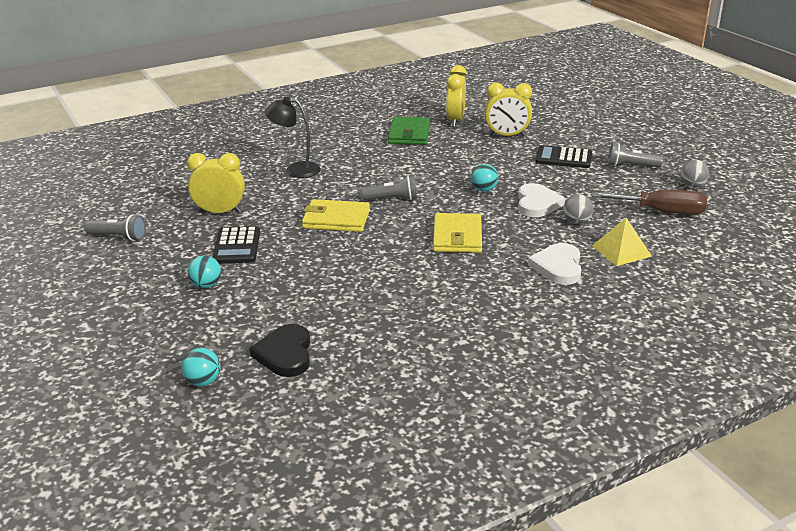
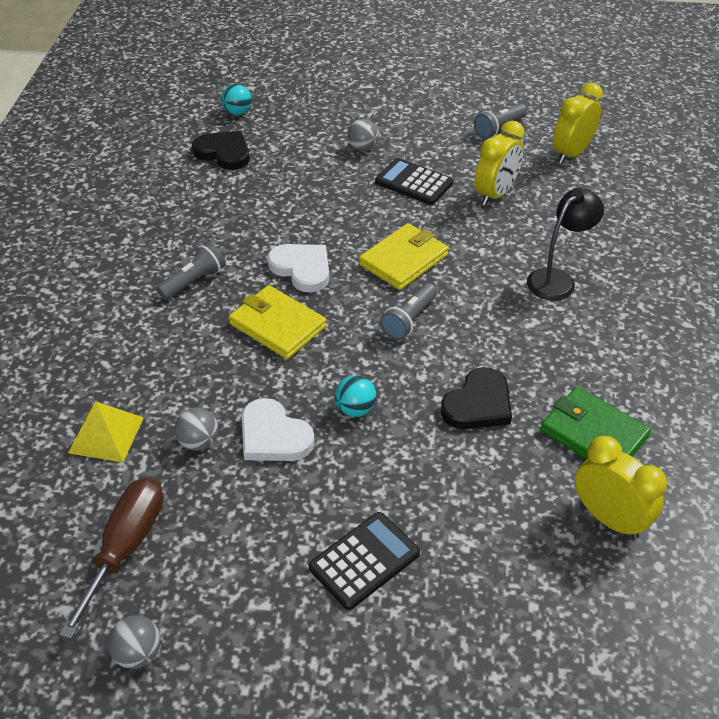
camera: 125 degrees right, 15 degrees up
turquoise ball [188,256,221,288] -> grey ball [347,119,379,151]
yellow clock [485,83,532,136] -> yellow clock moved to [553,83,603,164]
white heart [528,243,581,285] -> white heart moved to [267,244,329,293]
brown screwdriver [592,190,707,215] -> brown screwdriver turned 150 degrees clockwise [59,477,163,639]
grey flashlight [608,143,663,167] -> grey flashlight moved to [156,242,226,300]
none -> black heart [441,367,512,429]

